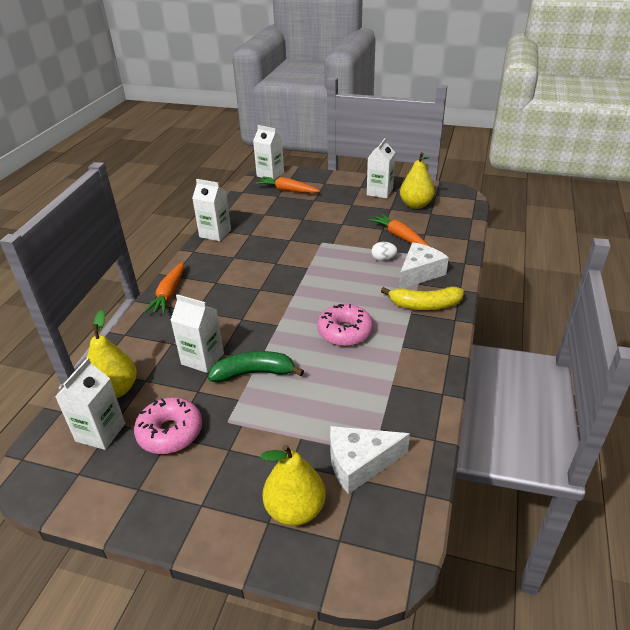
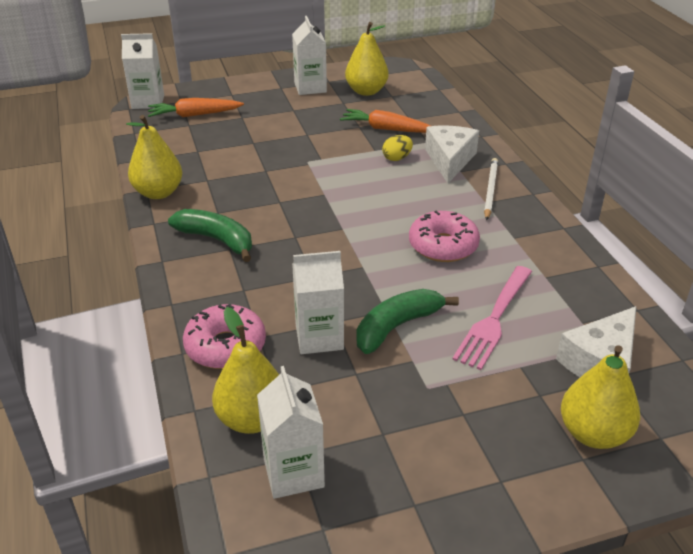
camera: 35 degrees left, 0 degrees up
pink donut [134,397,202,454] -> pink donut moved to [183,304,266,369]
orange carrot [144,262,184,314] -> none
white carton [192,179,231,241] -> yellow pear [126,115,182,199]
white egg [371,242,397,261] -> yellow egg [382,135,413,161]
yellow banana [381,287,464,310] -> white pencil [484,158,498,220]
none -> green banana [168,209,252,262]
none -> pink fork [452,266,532,370]

